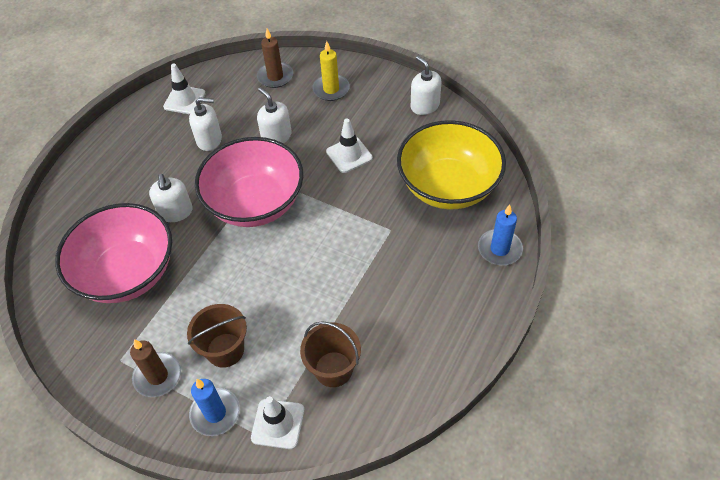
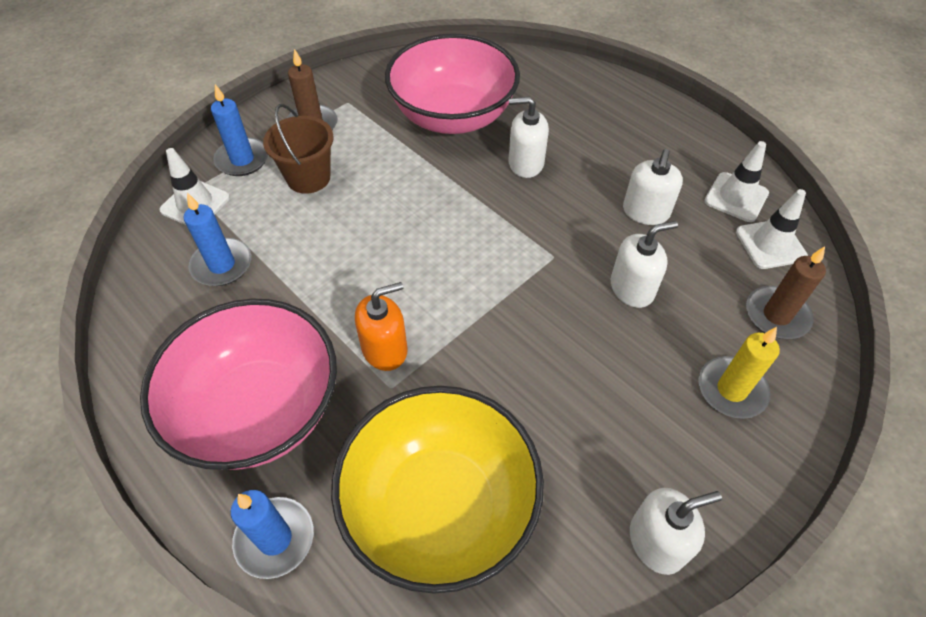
camera: 105 degrees right, 0 degrees up
pink bowl [195,137,303,227] -> pink bowl moved to [140,299,337,470]
brown bucket [300,321,361,387] -> blue candle [184,193,251,286]
white traffic cone [326,119,373,173] -> white traffic cone moved to [736,189,808,269]
none -> orange soap dispenser [355,282,408,371]

